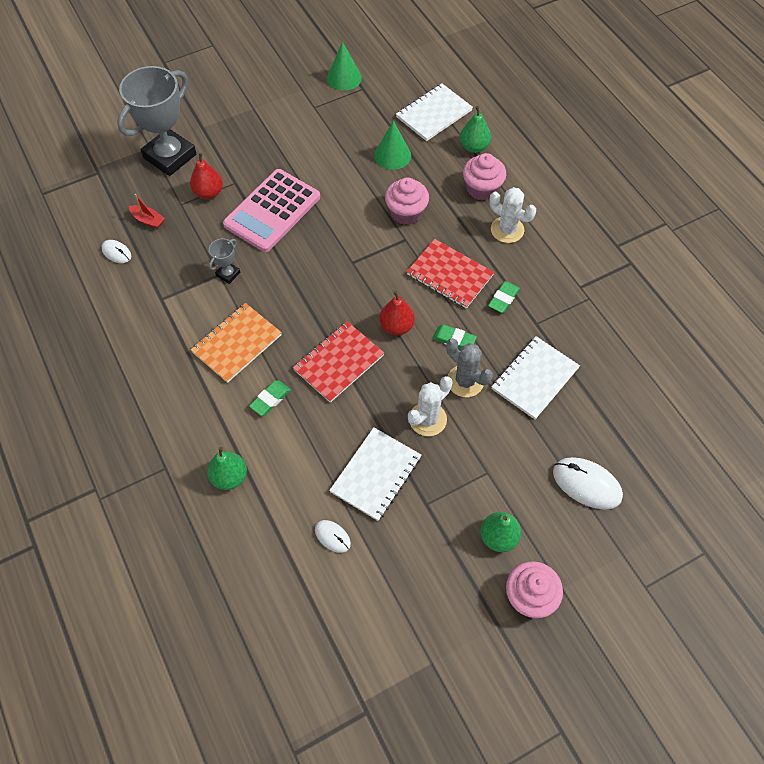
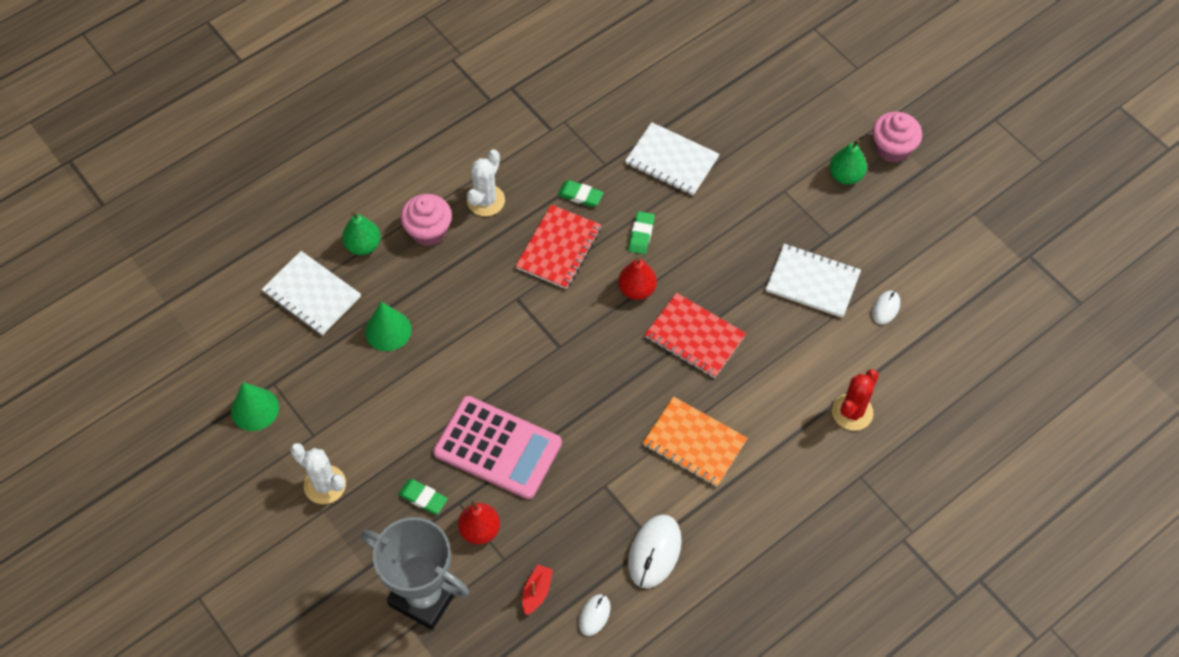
camera: 100 degrees left, 0 degrees up
green pear [207,447,247,490] -> red cactus [832,369,879,431]
grey trophy [209,238,240,284] -> none
green eraser [249,380,291,416] -> green eraser moved to [398,479,448,514]
pink cupcake [385,177,429,225] -> none
white cactus [408,376,453,436] -> white cactus moved to [290,443,346,504]
grey cactus [446,338,493,397] -> none
white mouse [553,457,623,510] -> white mouse moved to [628,514,682,588]

